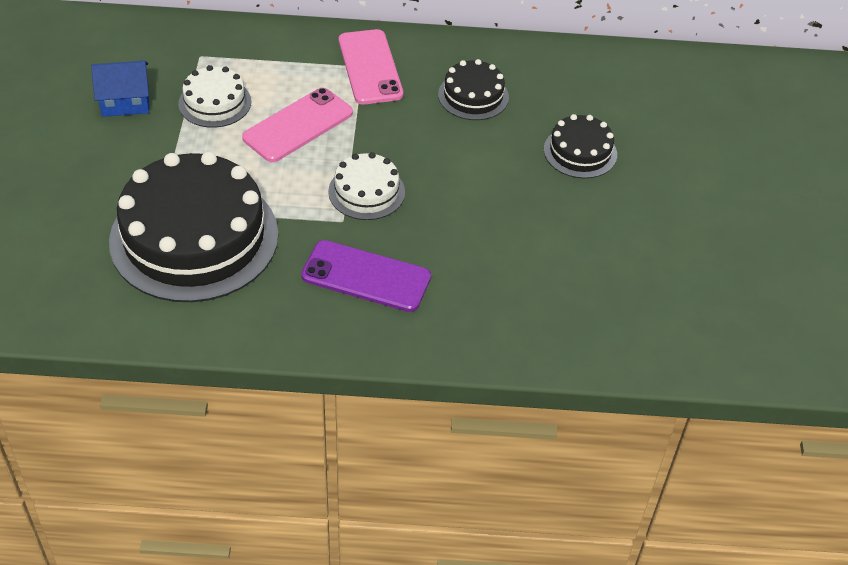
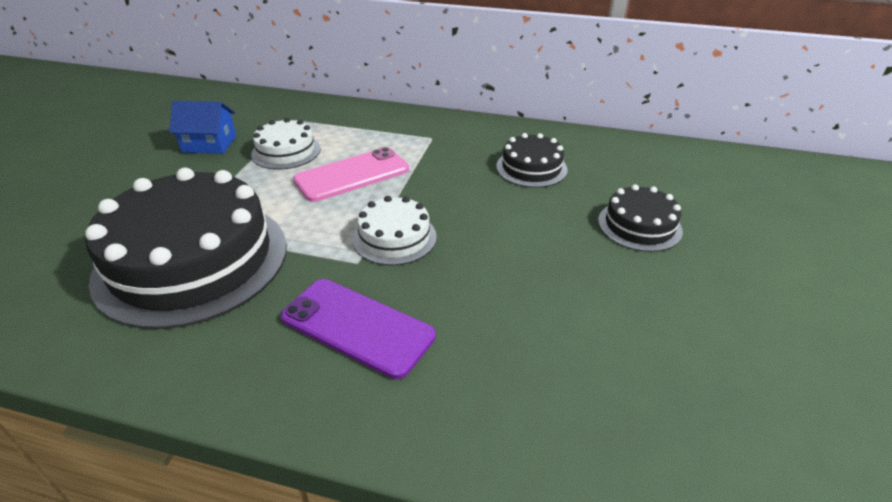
camera: 15 degrees right, 10 degrees down
pink phone [339,29,403,104] -> none

